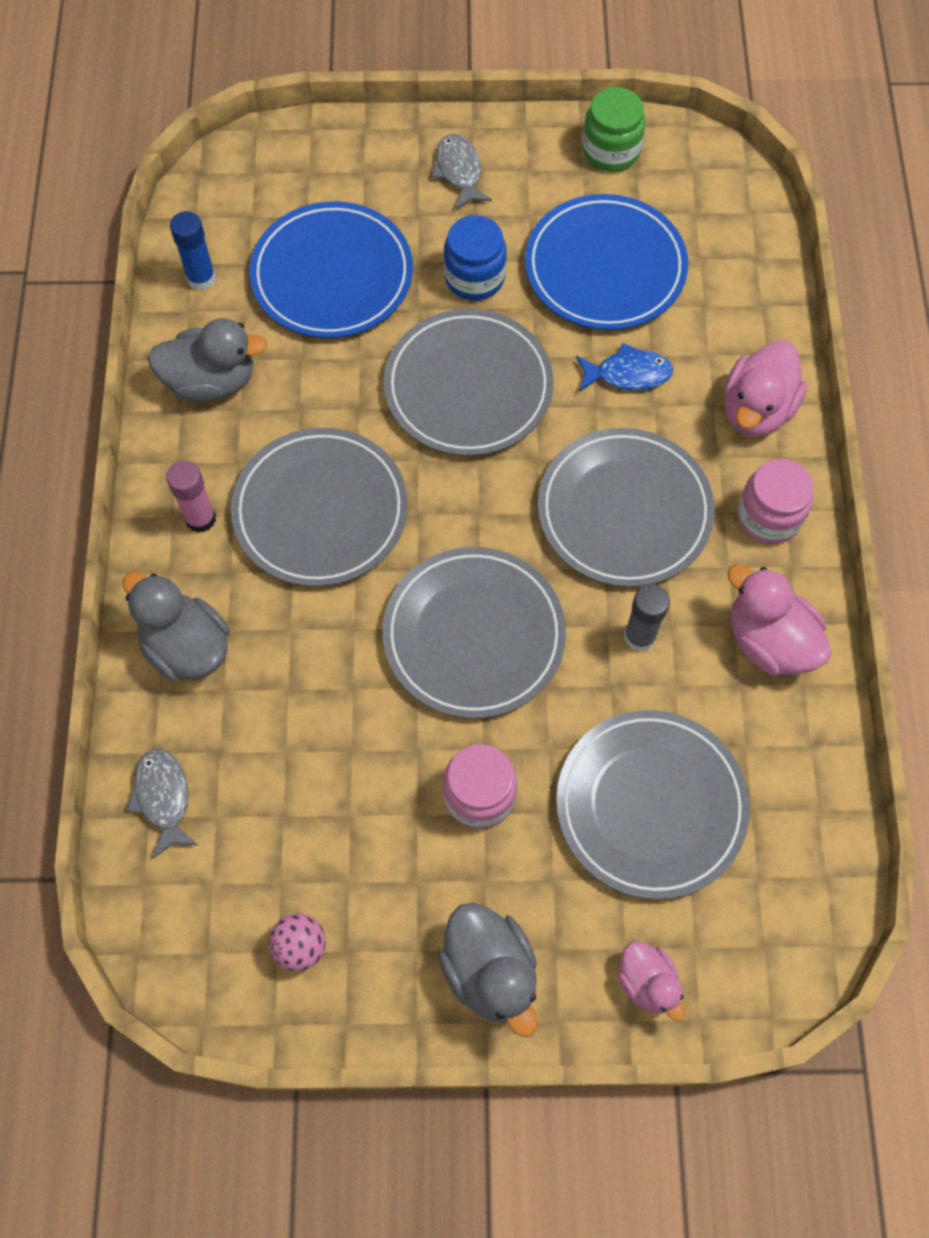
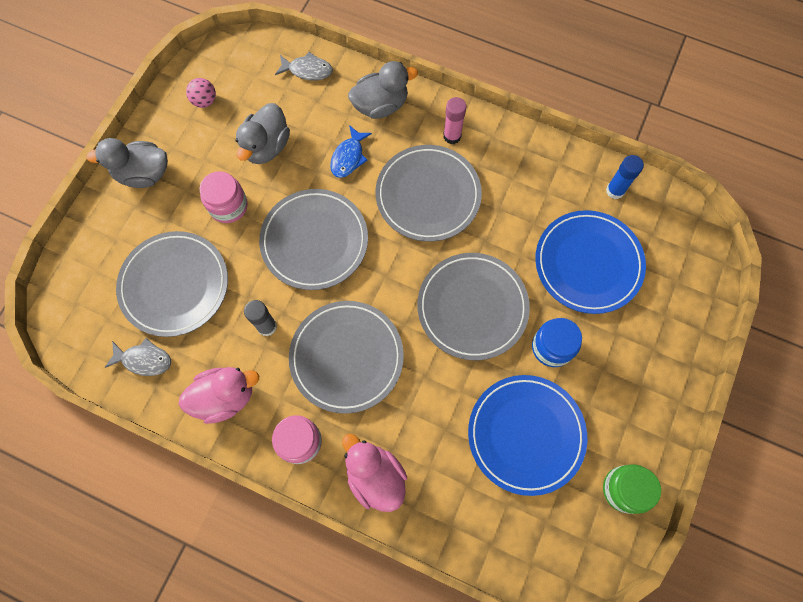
camera: 115 degrees right, 5 degrees up
grey duck [147,318,268,402] -> grey duck moved to [236,103,290,164]
grey fish [432,134,492,210] -> grey fish moved to [104,338,171,376]
blue fish [576,343,673,392] -> blue fish moved to [330,125,372,178]
pink duck [618,941,685,1021] -> none

